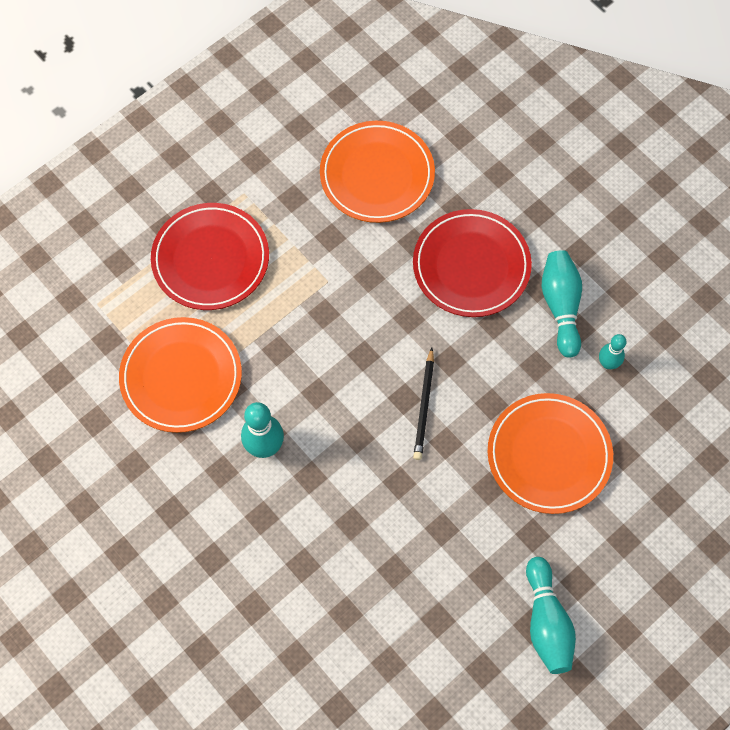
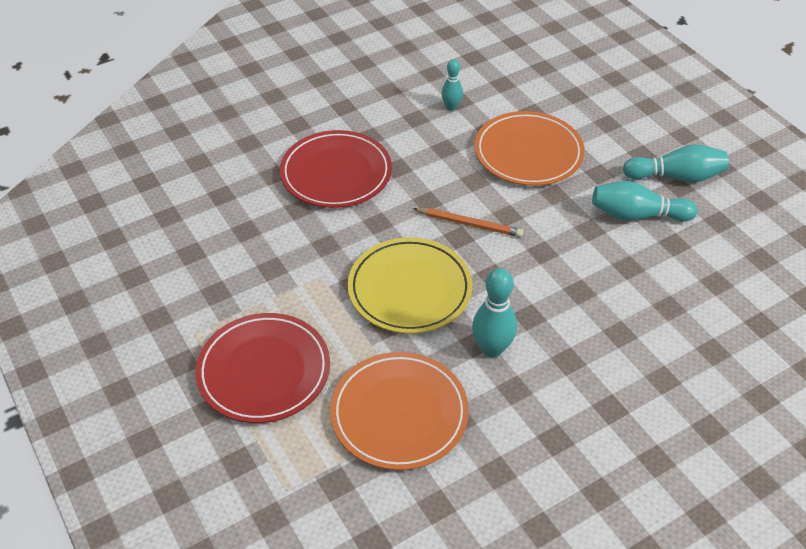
camera: 80 degrees left, 20 degrees down
orange plate [320,121,435,223] -> none
black pencil [413,348,434,460] -> orange pencil [413,208,523,237]
turquoise bowling pin [541,250,582,358] -> turquoise bowling pin moved to [592,181,698,222]
none -> yellow plate [348,237,472,334]

